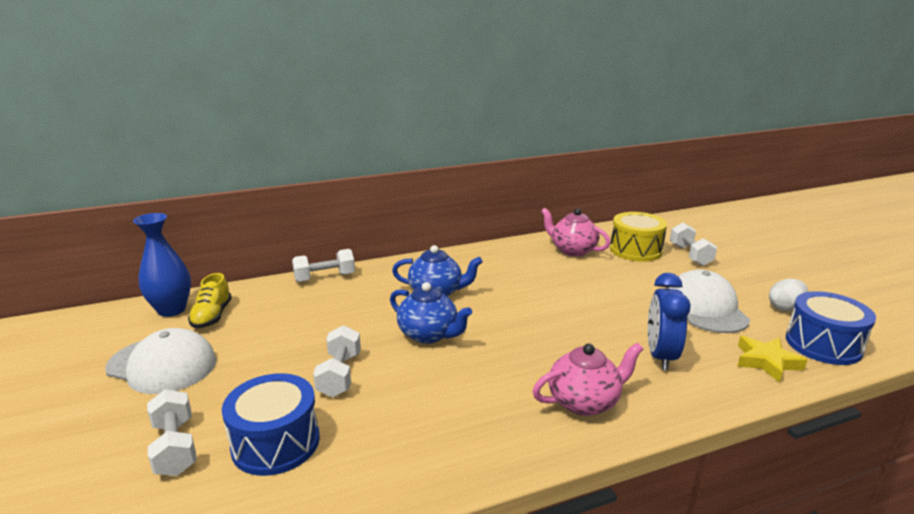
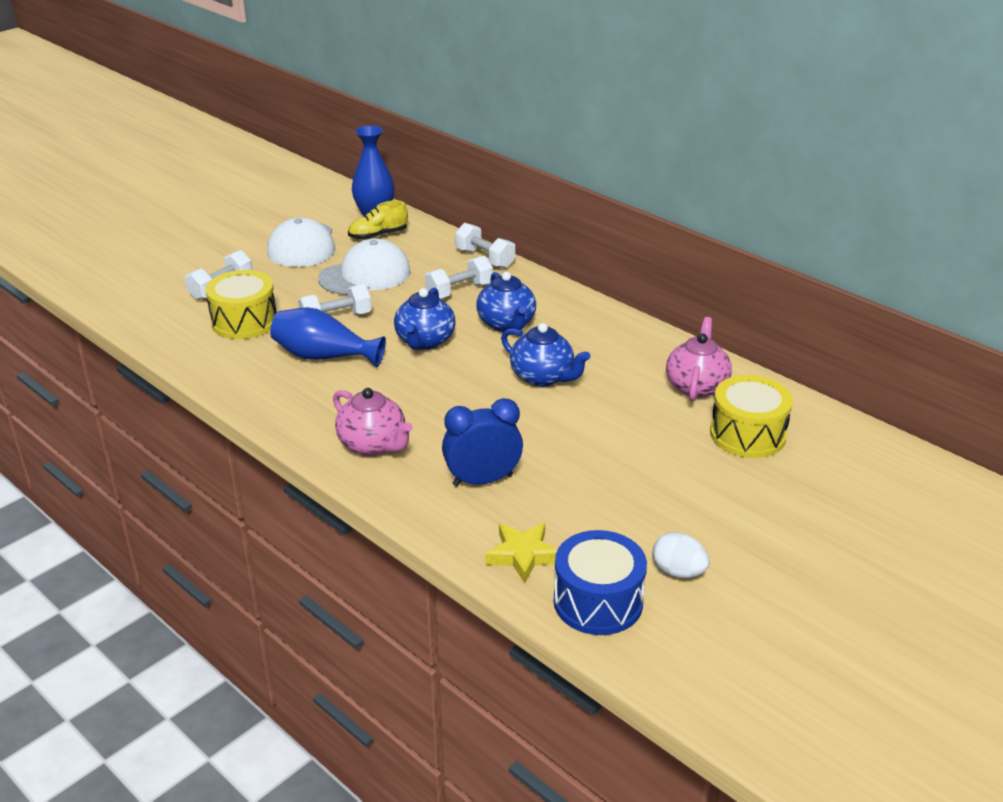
camera: 65 degrees right, 10 degrees up
blue drum [222,373,320,476] -> yellow drum [205,270,277,339]
white cap [667,270,750,333] -> white cap moved to [318,239,411,295]
white dumbbell [670,222,717,266] -> white dumbbell moved to [425,256,493,299]
none -> blue vase [270,307,386,368]
none -> blue teapot [501,323,590,387]

